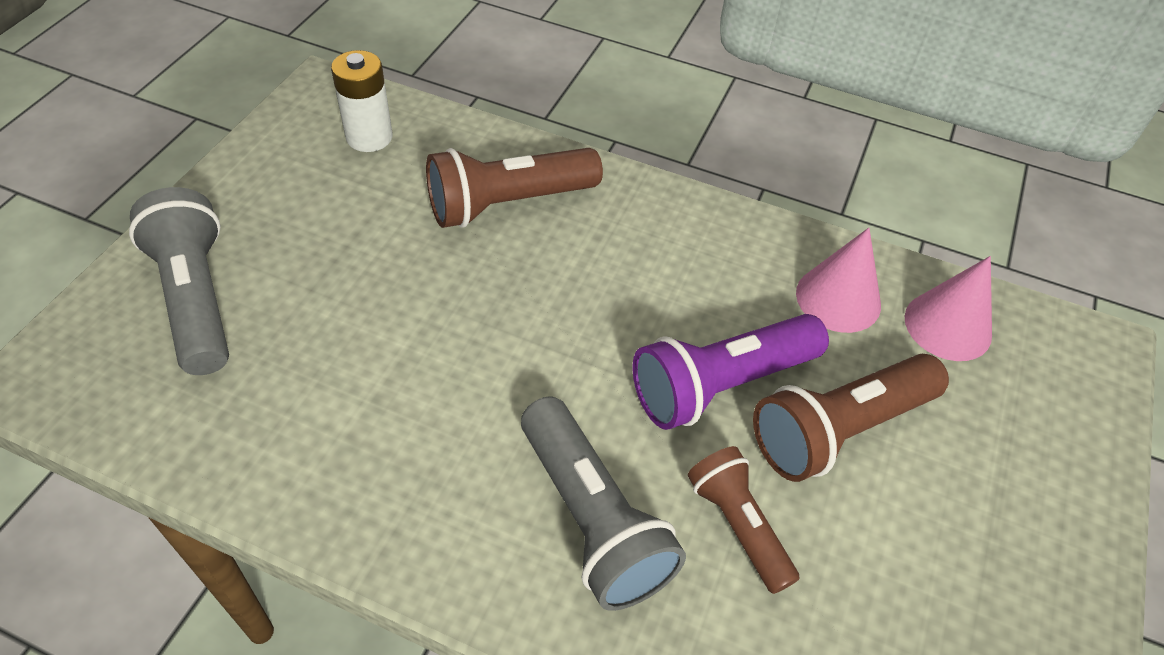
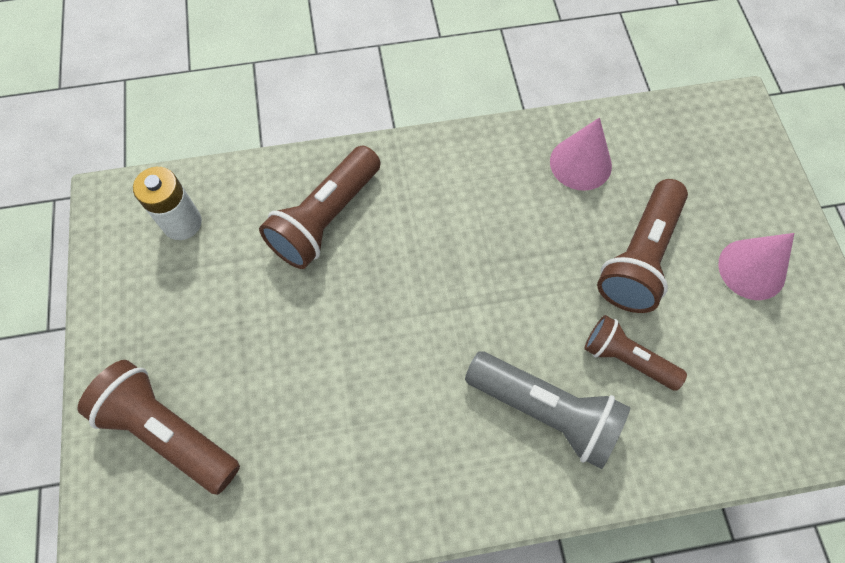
camera: 30 degrees left, 15 degrees up
grey flashlight [129,187,229,375] -> brown flashlight [77,360,240,495]
purple flashlight [633,314,829,430] -> none
pink cone [905,256,992,361] -> pink cone moved to [718,233,794,300]

